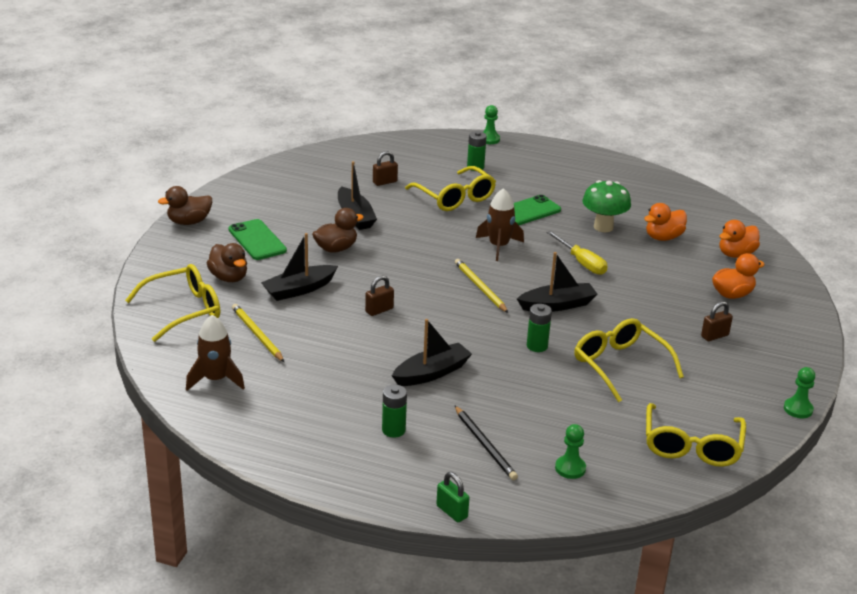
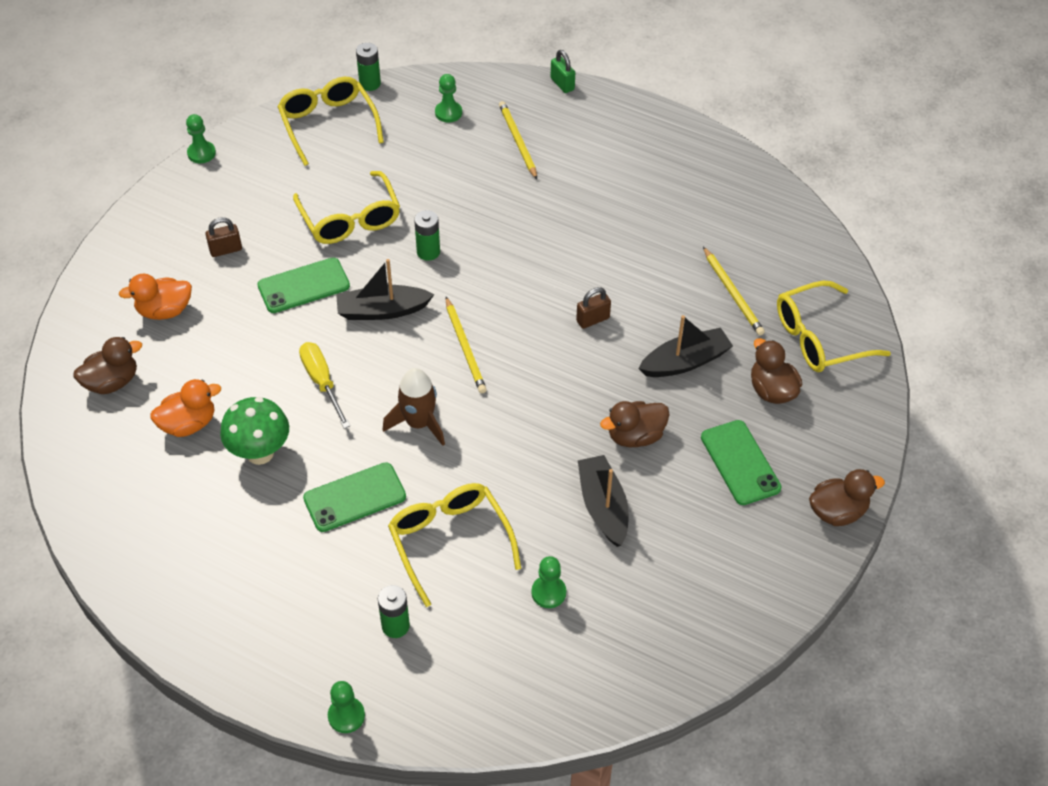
camera: 170 degrees left, 20 degrees up
brown rocket [186,315,245,391] -> none
brown padlock [373,151,398,186] -> green pawn [531,556,566,608]
green battery [382,385,407,438] -> green battery moved to [356,43,381,91]
black boat [392,319,472,386] -> none
black pencil [454,405,518,480] -> yellow pencil [499,101,537,179]
yellow glasses [646,403,746,467] -> yellow glasses turned 45 degrees counterclockwise [277,77,384,166]
orange duck [719,220,760,258] -> brown duck [74,337,142,394]
none -> green phone [257,257,350,313]

